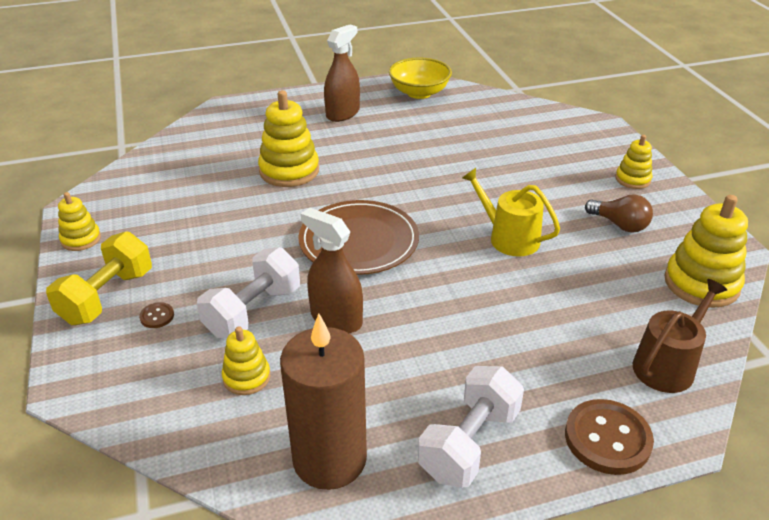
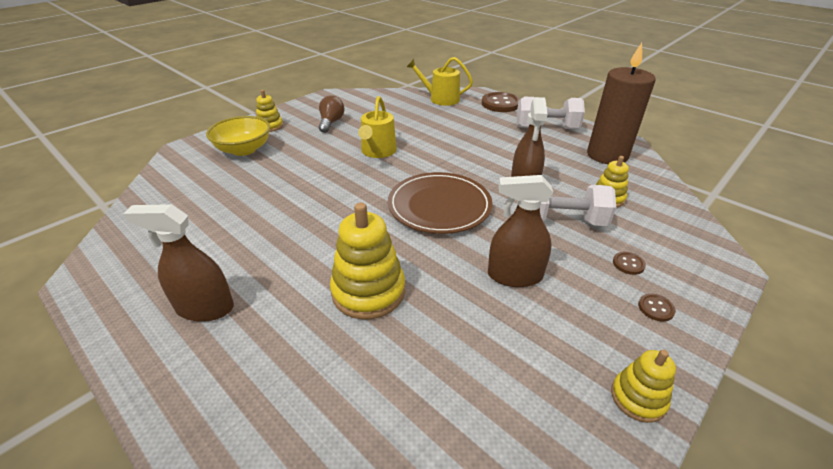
camera: 120 degrees left, 0 degrees up
yellow dumbbell [46,231,152,325] -> brown button [638,293,676,322]
yellow bowl [389,58,452,99] -> yellow bowl moved to [206,116,270,156]
brown watering can [633,279,727,393] -> yellow watering can [407,57,473,106]
yellow stacking toy [665,195,748,308] -> none
none -> brown spray bottle [488,175,553,287]

